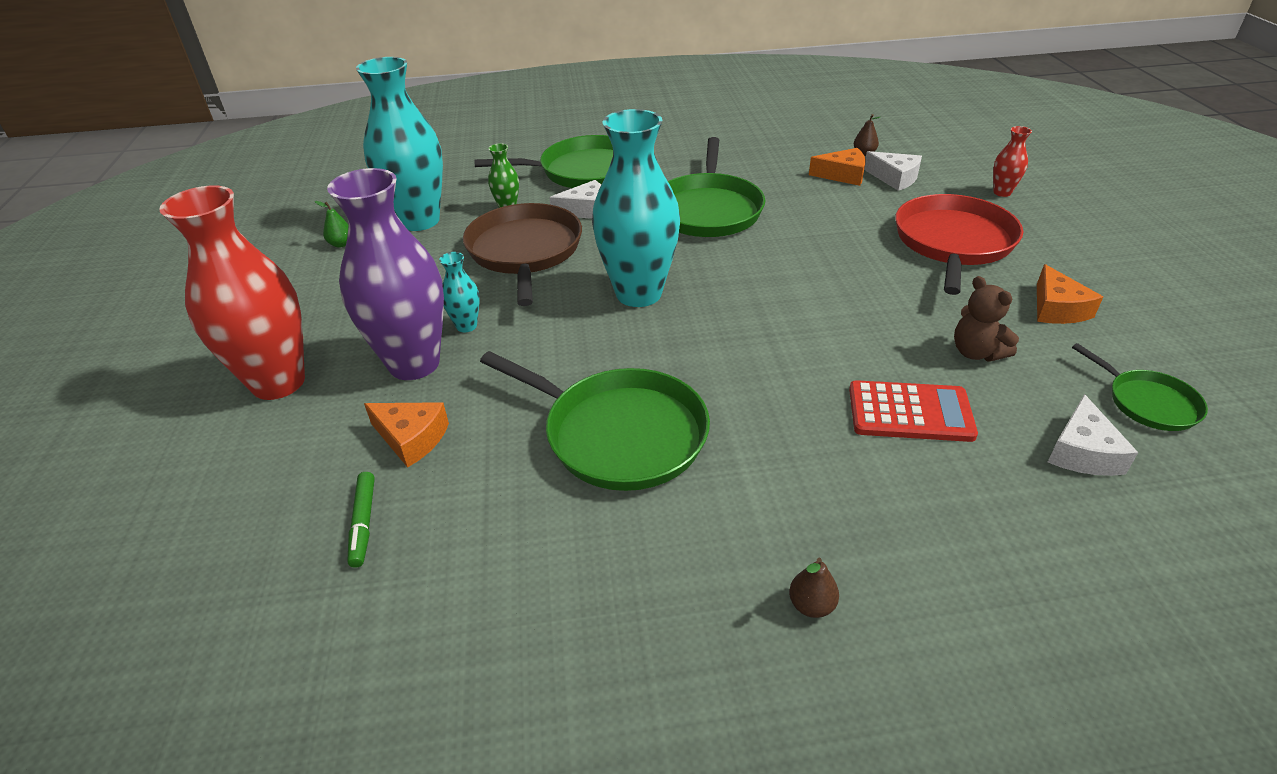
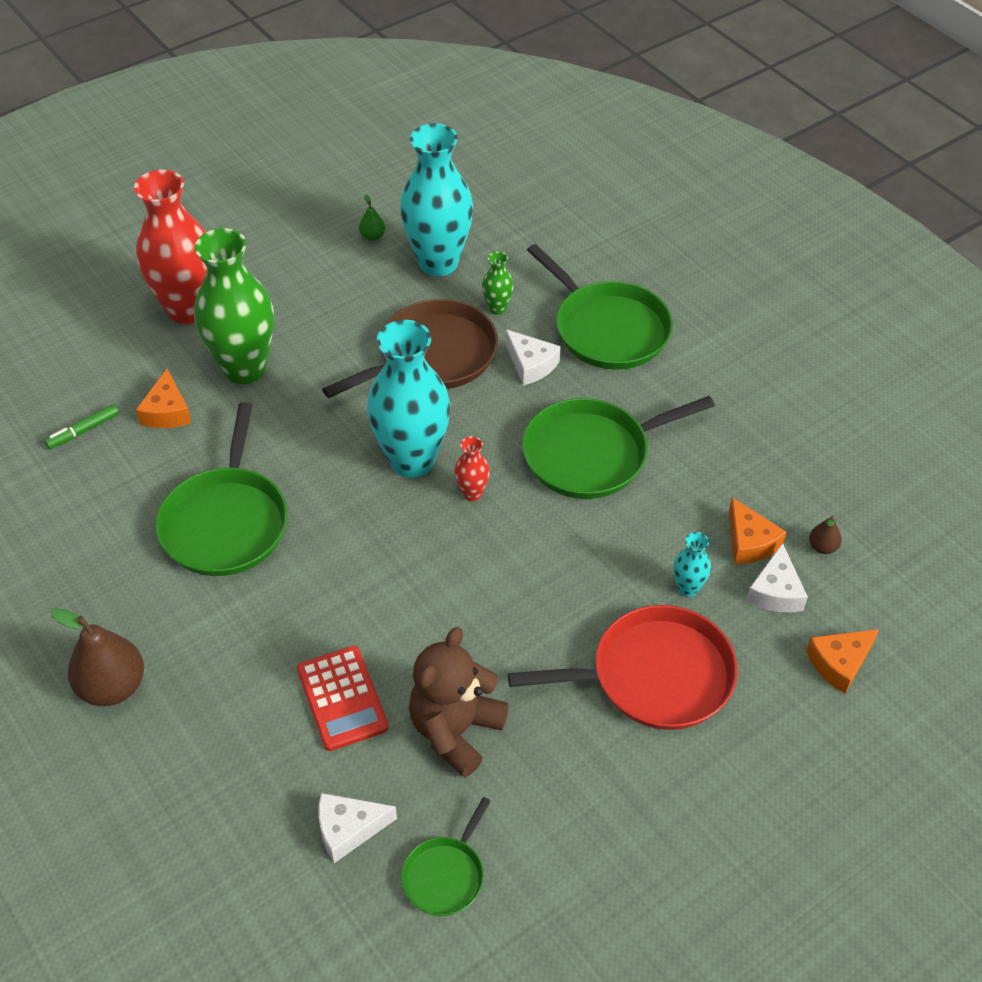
camera: 60 degrees right, 10 degrees up
purple vase [327,168,444,380] -> green vase [194,228,274,384]
turquoise vase [439,252,480,332] -> turquoise vase moved to [673,532,711,597]
brown pear [789,558,839,618] -> brown pear [50,608,144,706], size x2.14
brown teddy bear [954,276,1019,362] -> brown teddy bear [409,627,509,778], size x1.65
red vase [993,126,1032,197] -> red vase moved to [454,436,490,501]
orange cheese [1037,264,1103,324] -> orange cheese moved to [806,629,879,694]

